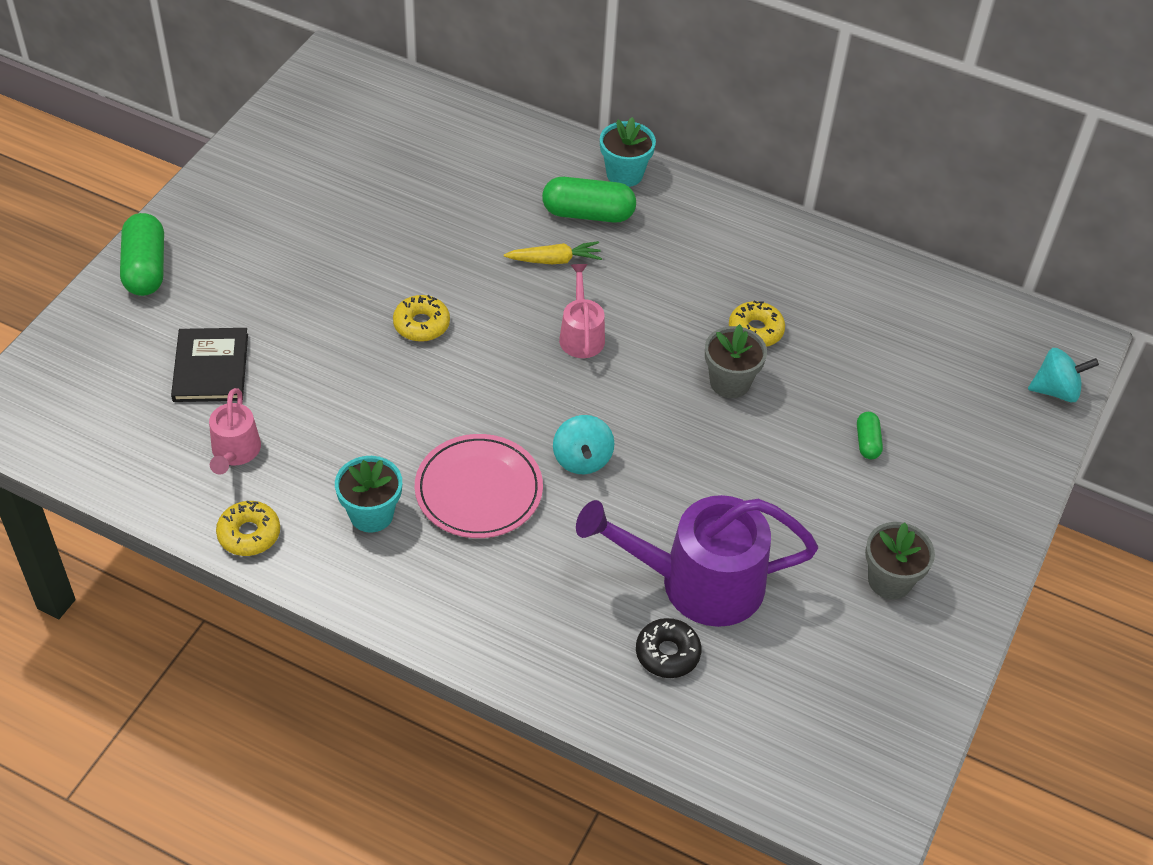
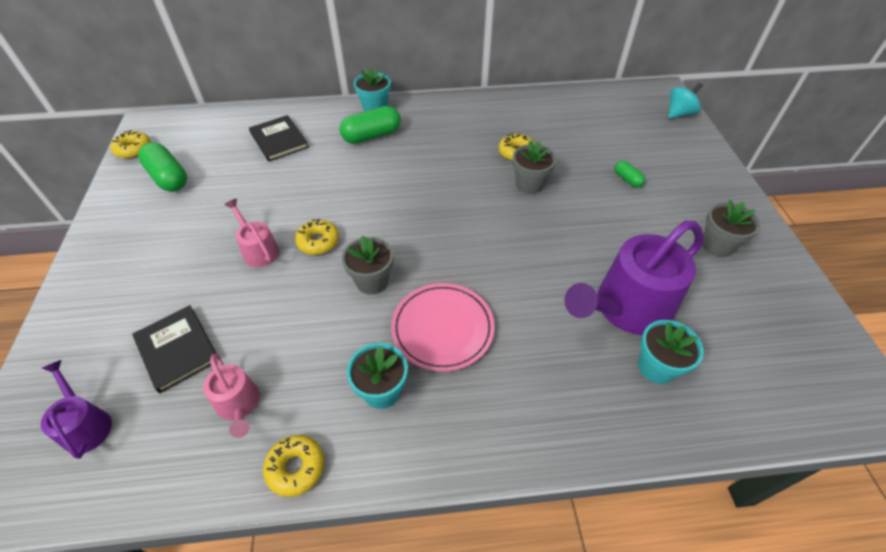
camera: 30 degrees left, 0 degrees up
green capsule [120,213,164,296] -> green capsule moved to [138,143,187,192]
yellow carrot [504,241,602,264] -> none
turquoise spinning top [553,415,614,474] -> none
pink watering can [559,264,605,358] -> pink watering can moved to [224,199,279,267]
black donut [636,618,701,678] -> turquoise flower pot [638,320,704,384]
none -> purple watering can [41,360,112,459]
none -> yellow donut [110,130,151,158]
none -> black book [249,115,309,161]
none -> grey flower pot [342,235,393,295]

